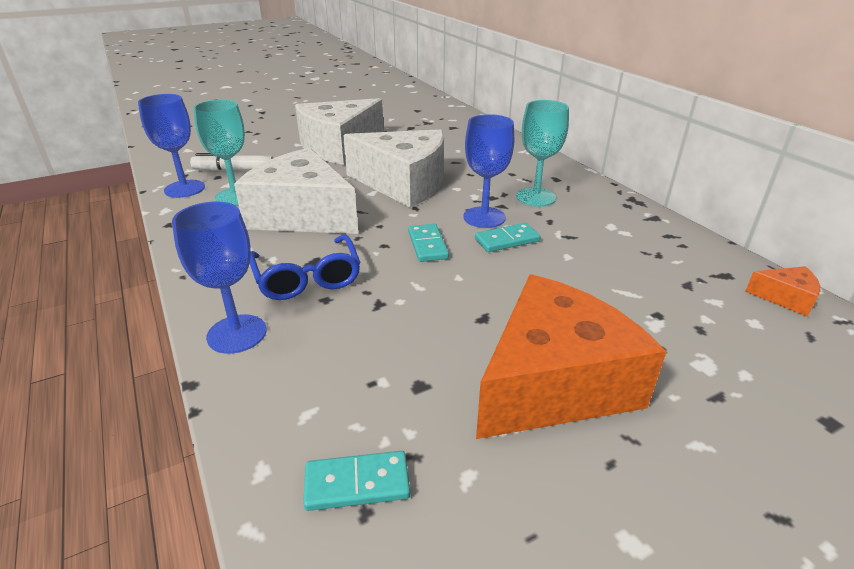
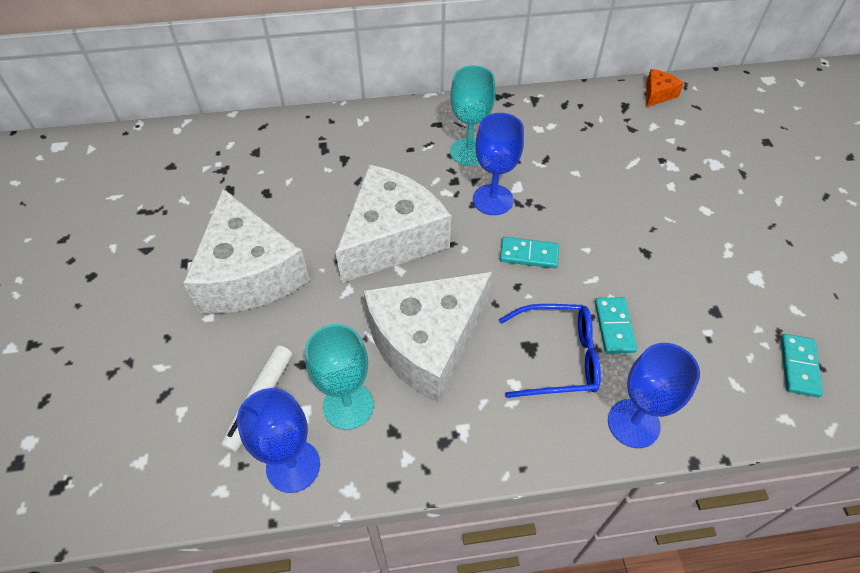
camera: 70 degrees left, 20 degrees up
turquoise domino [475,223,541,252] -> turquoise domino moved to [595,297,637,353]
orange cheese [476,274,666,439] -> none

